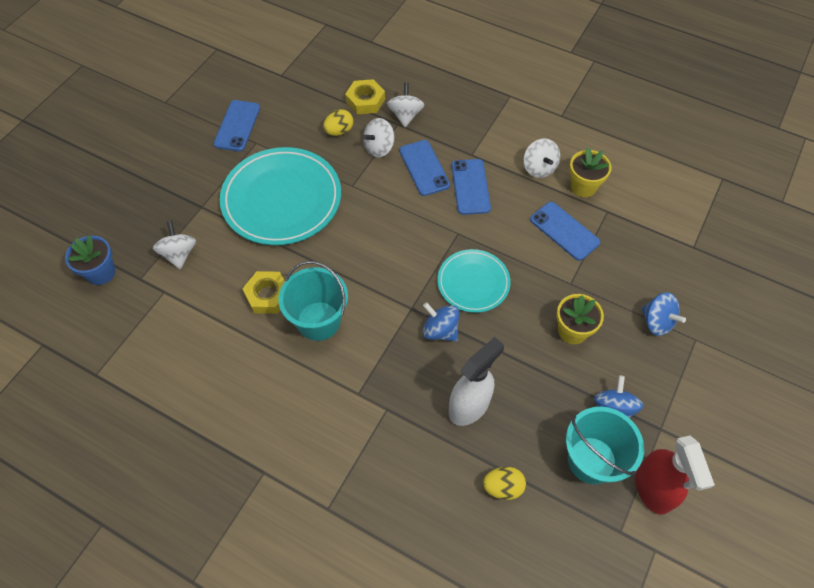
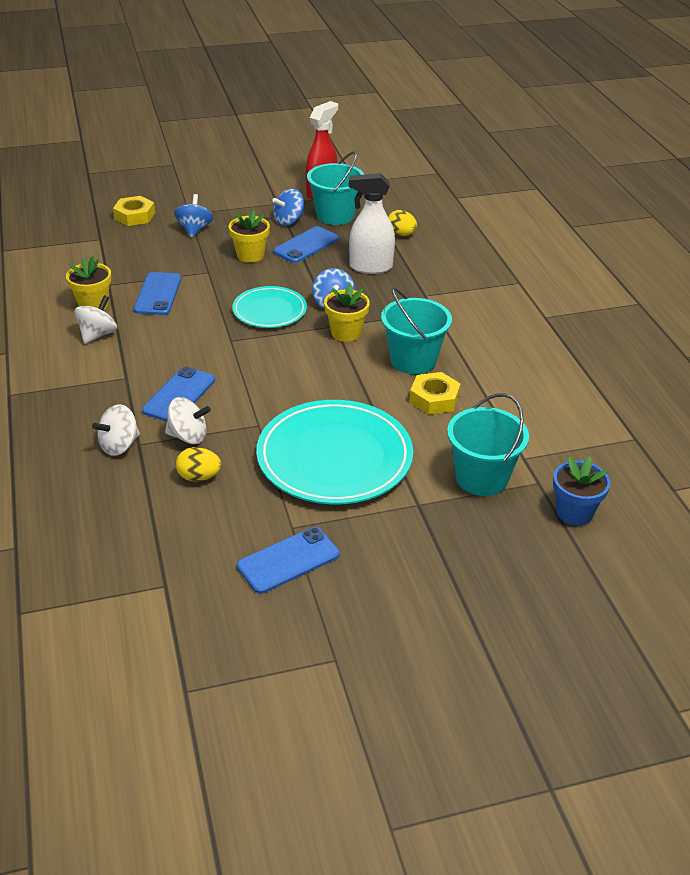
camera: 135 degrees left, 20 degrees down
white spinning top [153,221,196,269] -> turquoise bucket [447,393,529,496]
yellow nut [345,79,385,114] -> yellow nut moved to [113,196,155,226]
blue phone [452,159,491,215] -> blue phone moved to [273,226,339,263]
none -> yellow flower pot [324,284,370,342]

